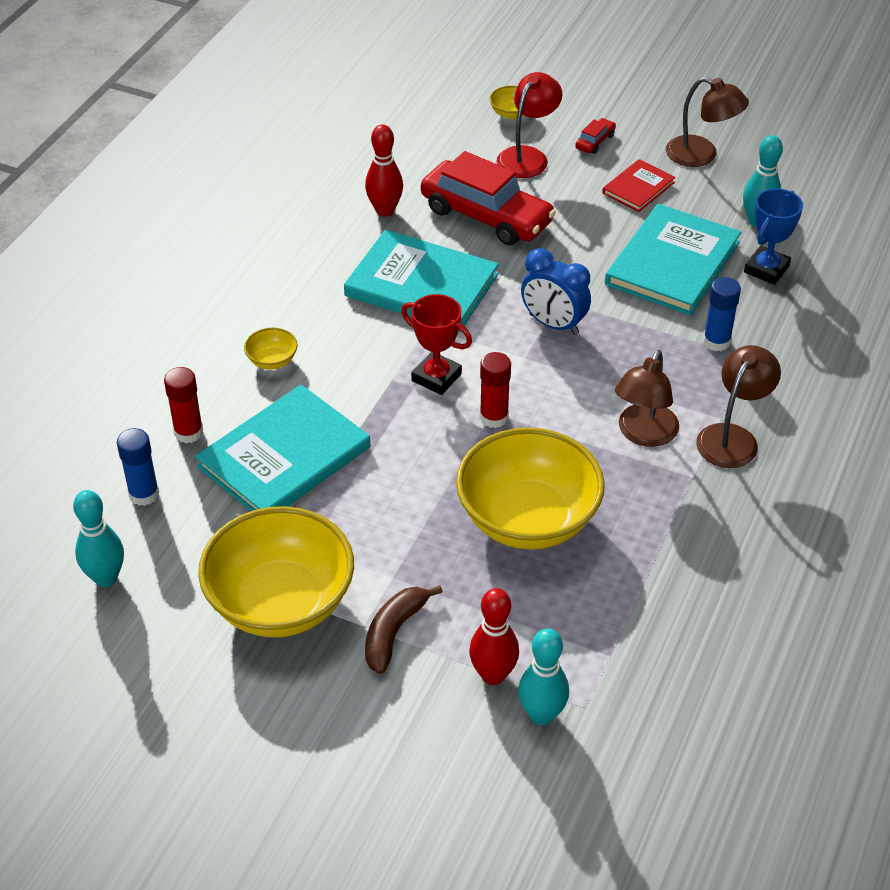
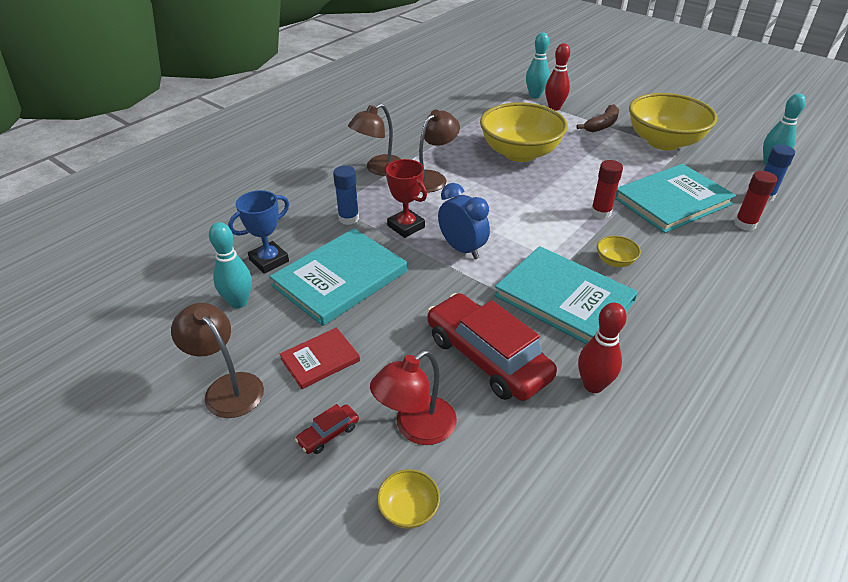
camera: 165 degrees left, 5 degrees down
yellow bowl [244,328,298,370] -> yellow bowl moved to [597,236,641,267]
red trophy [401,294,472,395] -> red trophy moved to [385,159,427,238]
red glue stick [480,352,511,428] -> red glue stick moved to [591,160,623,219]

